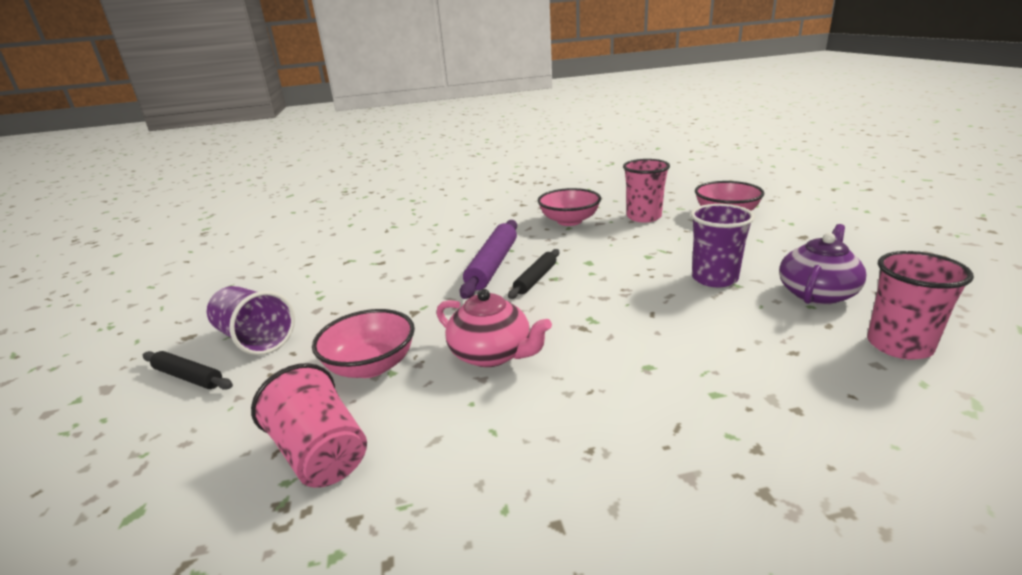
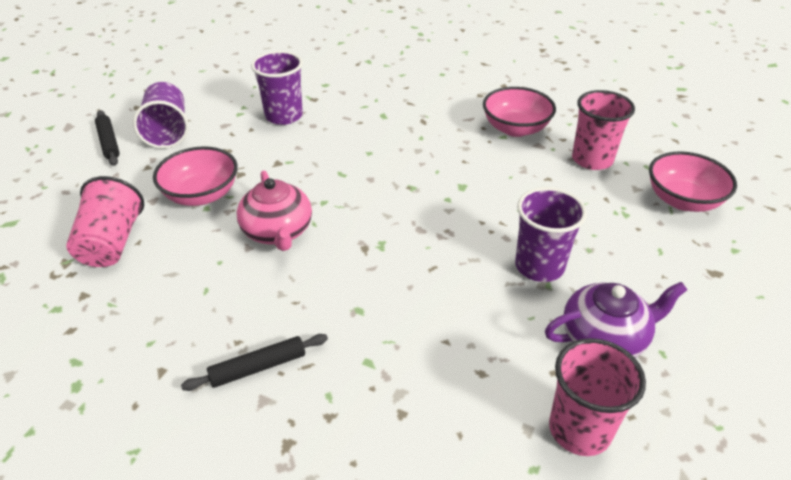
camera: 35 degrees right, 15 degrees up
purple rolling pin [460,220,517,299] -> none
black rolling pin [508,249,559,299] -> black rolling pin moved to [181,334,328,391]
none -> purple cup [251,51,303,125]

